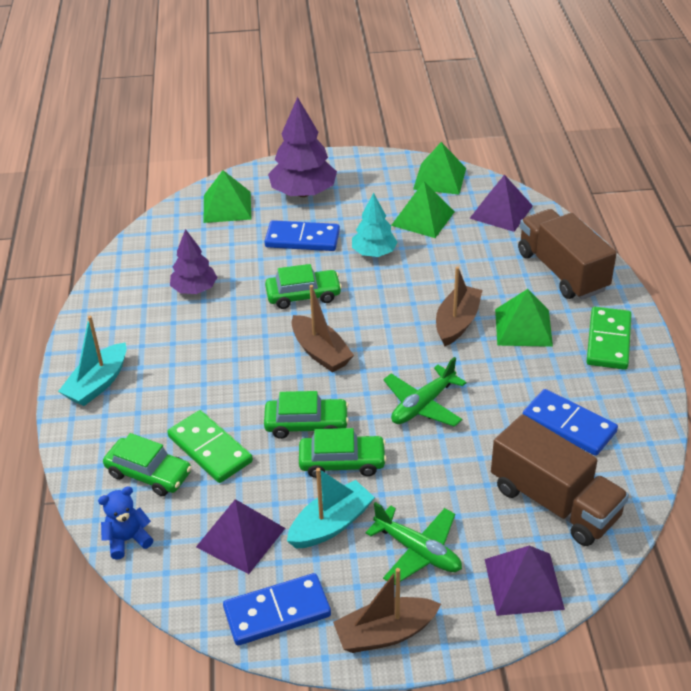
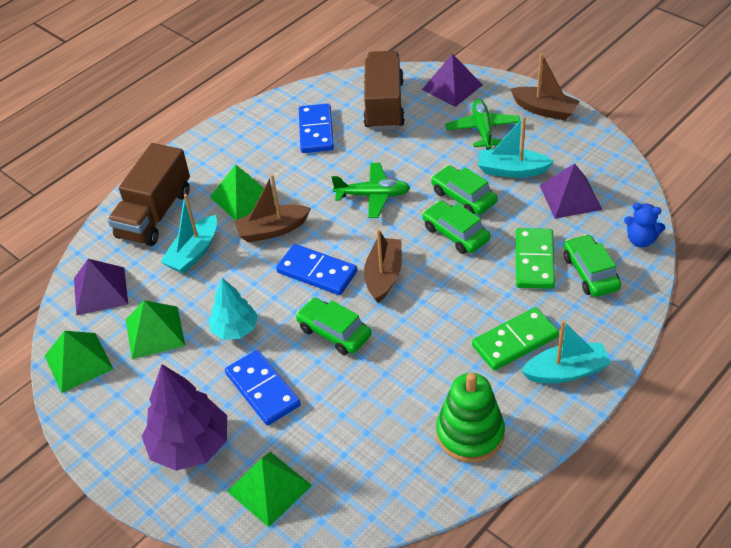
camera: 130 degrees left, 5 degrees up
purple tree [170,229,217,294] -> none
blue domino [223,573,331,646] -> blue domino moved to [276,244,357,295]
green domino [586,307,631,370] -> green domino moved to [472,307,559,371]
none -> turquoise boat [161,194,217,274]
none -> green stacking toy [436,372,505,463]

